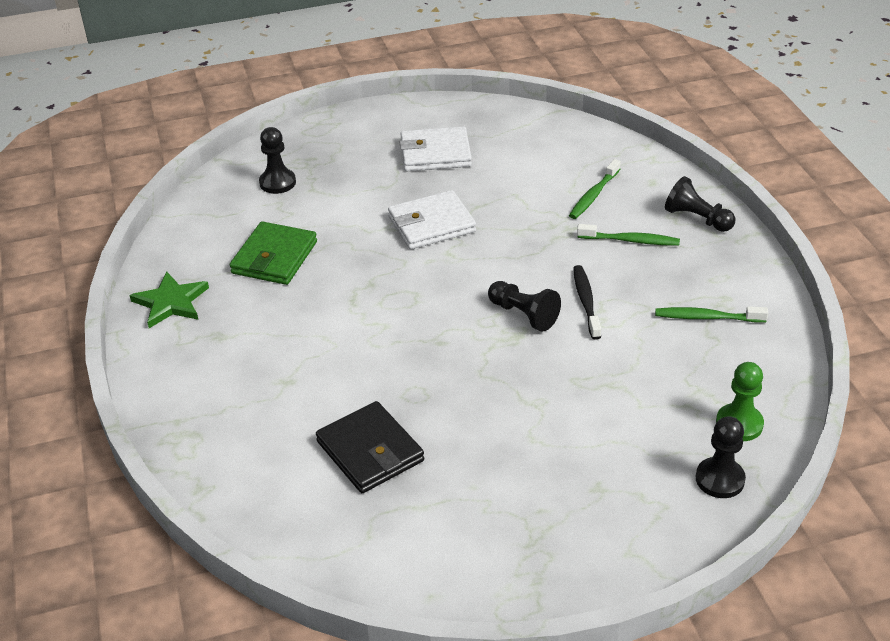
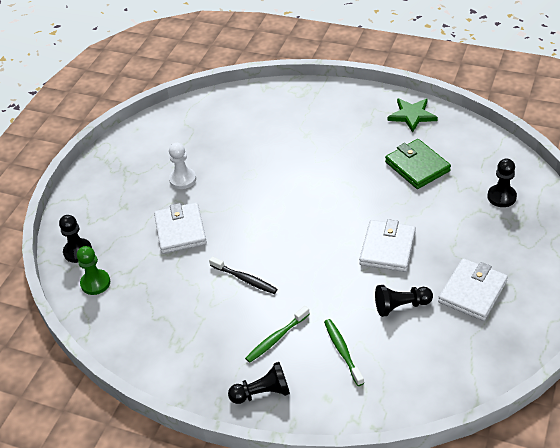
camera: 130 degrees right, 5 degrees up
black wallet [316,401,424,493] -> none
black pawn [488,281,561,332] -> black pawn moved to [375,285,433,317]
green toothbrush [655,306,768,323] -> none
none -> white wallet [154,202,207,254]
none -> white pawn [169,143,196,189]

